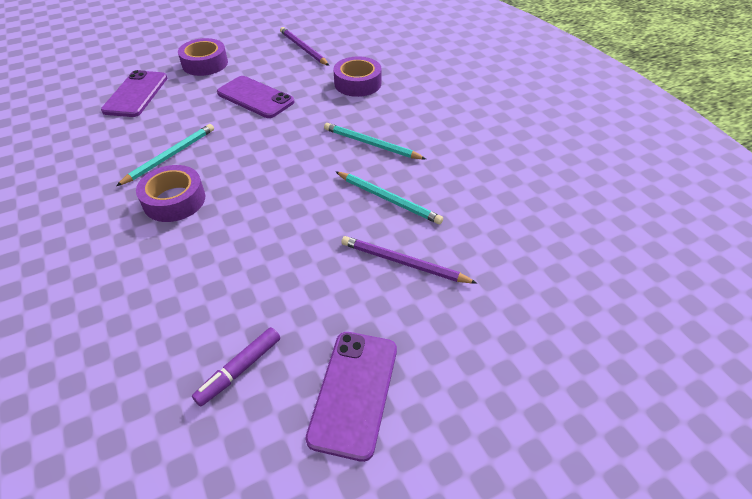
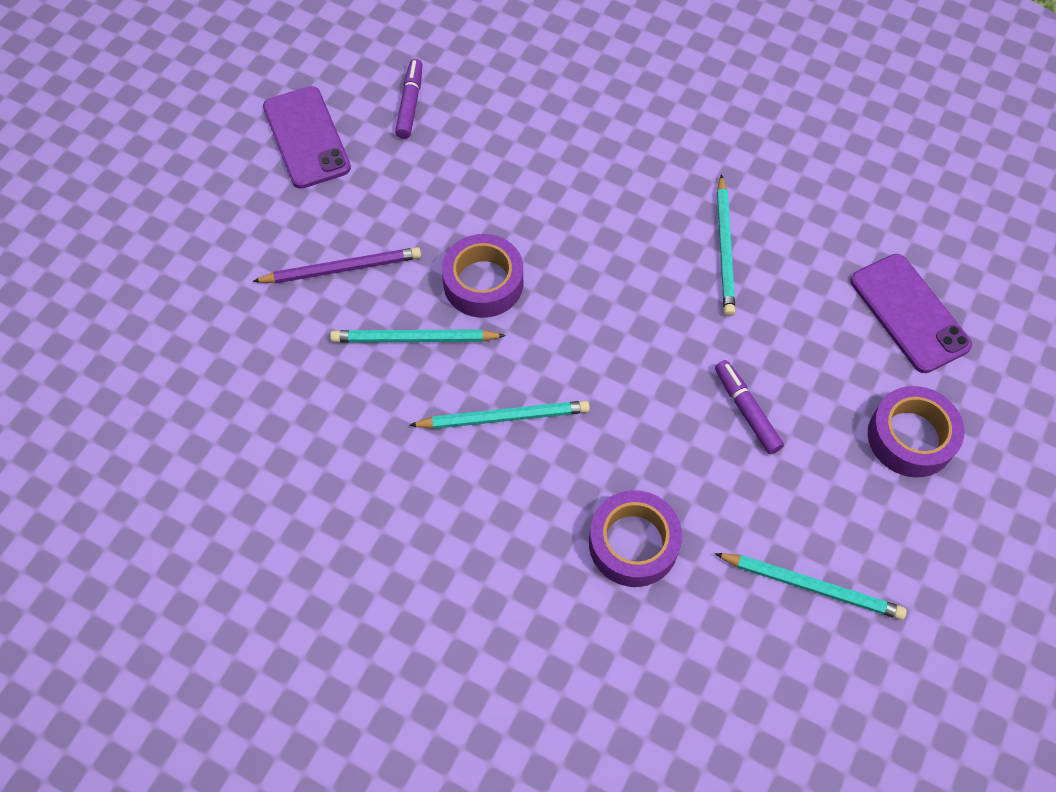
camera: 145 degrees right, 15 degrees up
purple tape [136,165,205,222] -> purple tape moved to [442,234,523,318]
purple phone [217,76,295,118] -> purple marker [715,360,784,454]
purple pencil [280,27,329,66] -> turquoise pencil [714,553,907,620]

